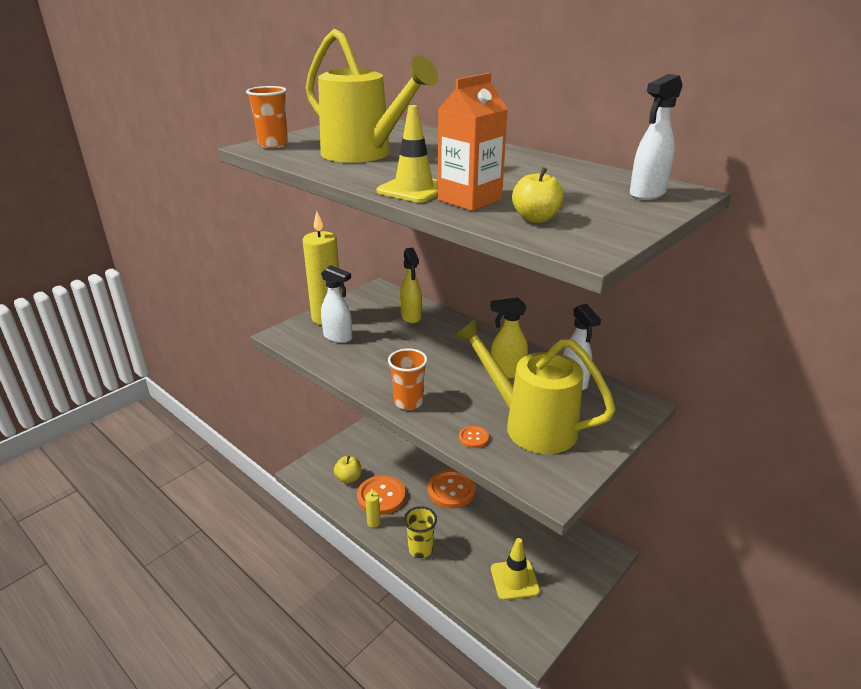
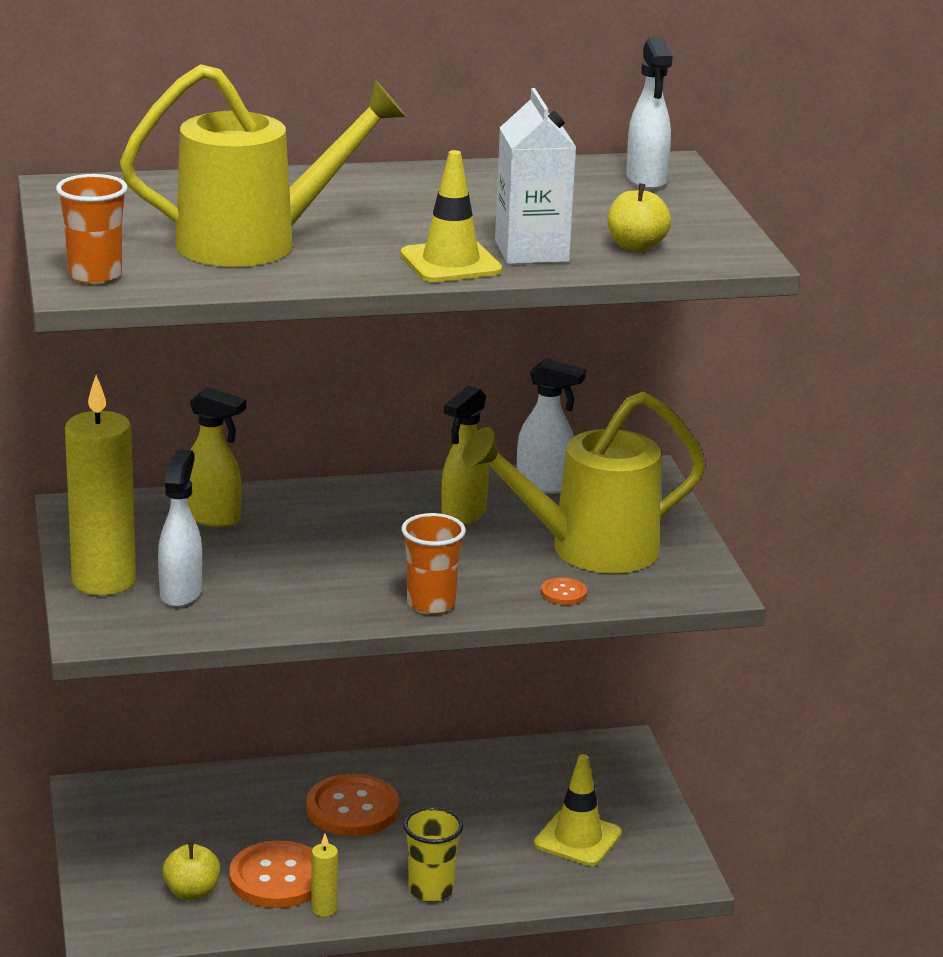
camera: 55 degrees left, 5 degrees down
white spray bottle [321,265,352,343] -> white spray bottle turned 60 degrees counterclockwise [158,449,202,607]
orange carton [438,73,508,211] -> white carton [495,88,576,264]

